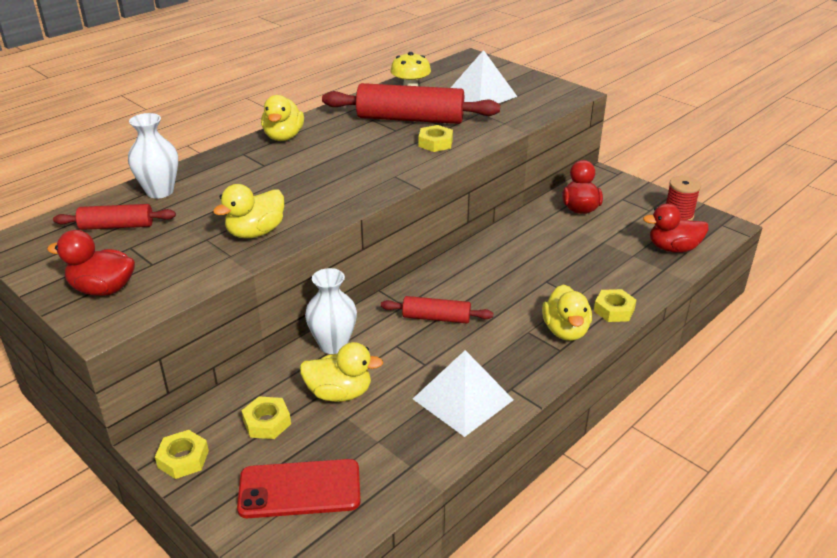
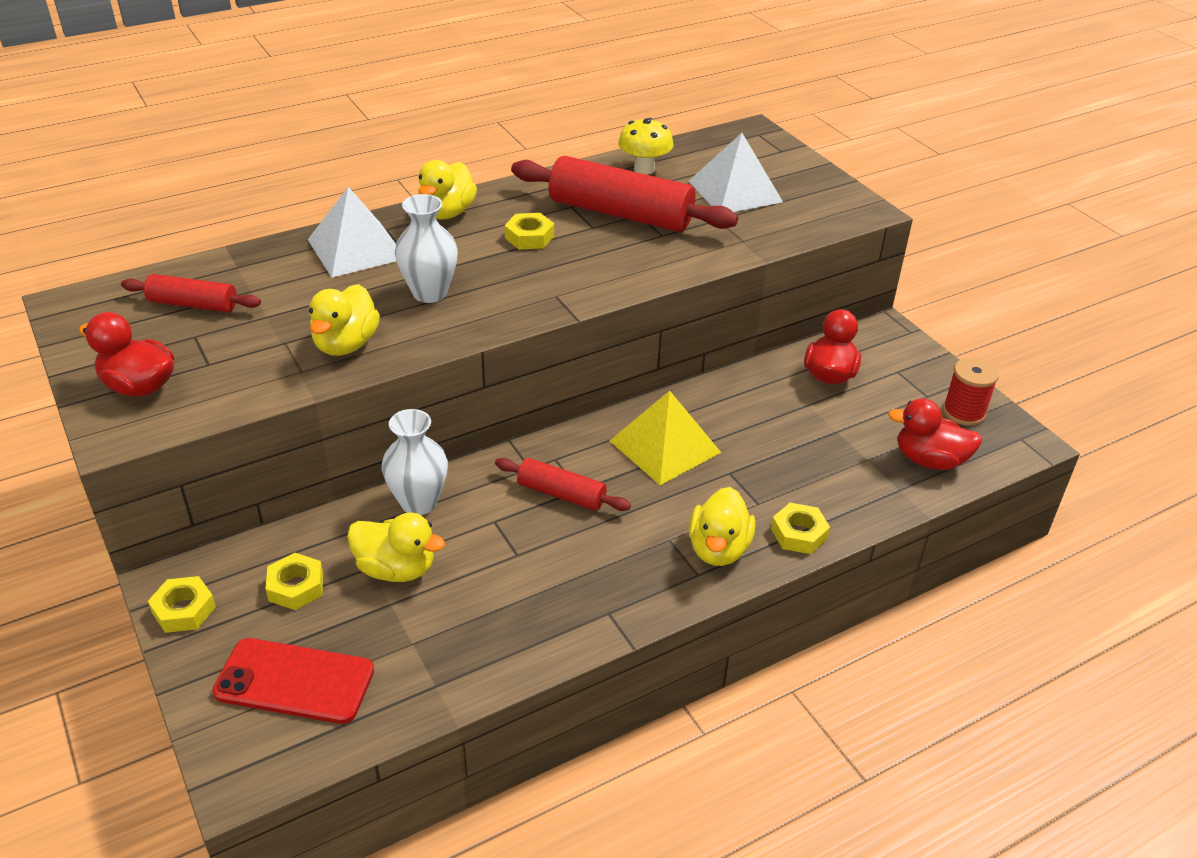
camera: 15 degrees right, 5 degrees up
white vase [128,113,178,199] -> white vase moved to [395,194,458,303]
yellow duck [213,184,284,238] -> yellow duck turned 45 degrees counterclockwise [309,284,380,356]
white pyramid [413,350,514,437] -> white pyramid moved to [308,187,396,278]
yellow nut [419,125,453,152] -> yellow nut moved to [504,213,554,249]
none -> yellow pyramid [610,391,721,485]

